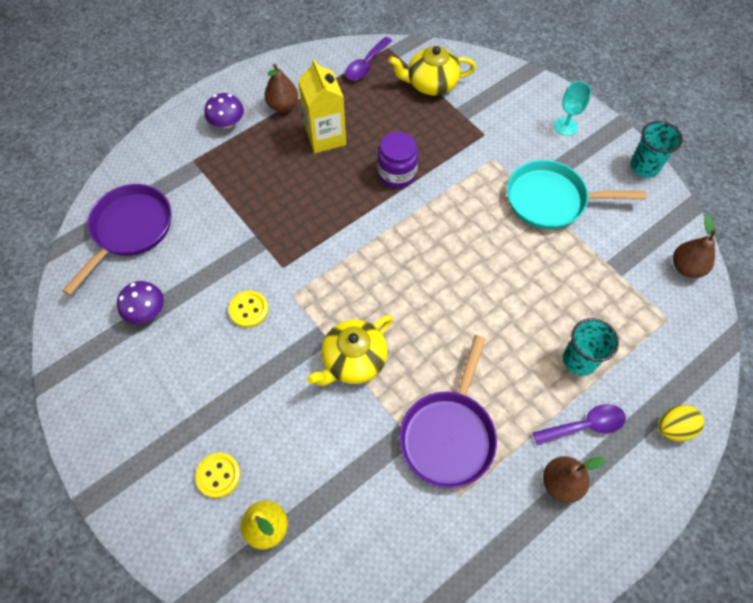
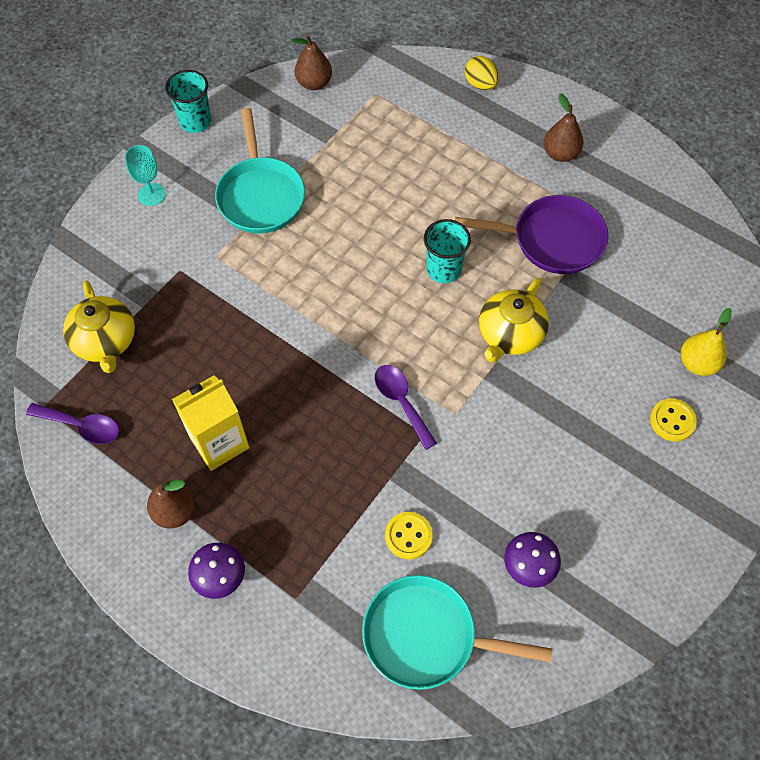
camera: 105 degrees left, 0 degrees up
purple pan [62,184,171,296] -> turquoise pan [362,575,552,690]
yellow button [229,290,268,328] -> yellow button moved to [385,512,433,559]
yellow teapot [307,315,393,386] -> yellow teapot turned 90 degrees clockwise [479,278,549,362]
purple jar [377,132,418,188] -> none
purple spoon [533,404,626,445] -> purple spoon moved to [375,365,437,450]
turquoise cup [563,318,619,376] -> turquoise cup moved to [424,219,471,283]

